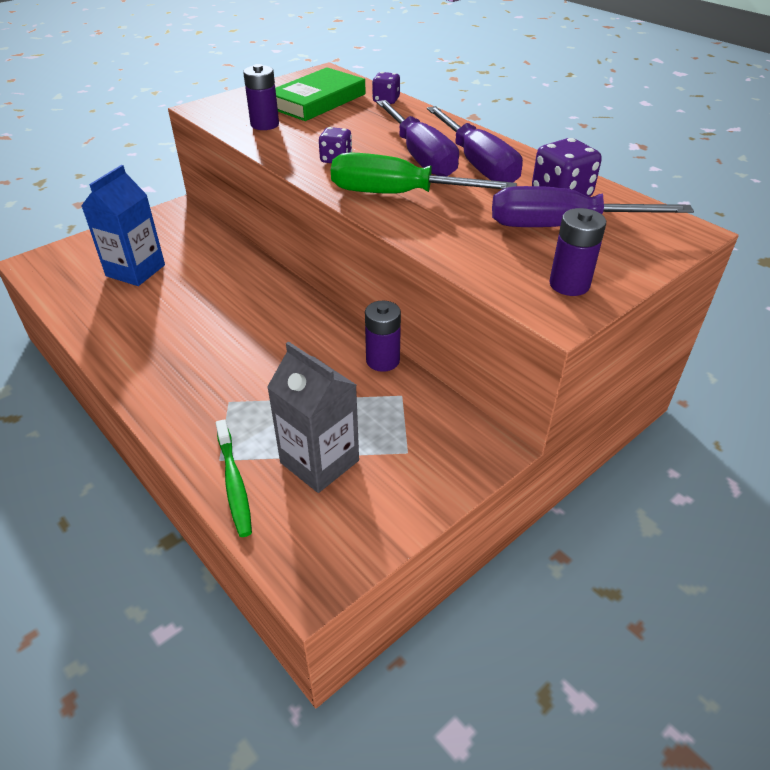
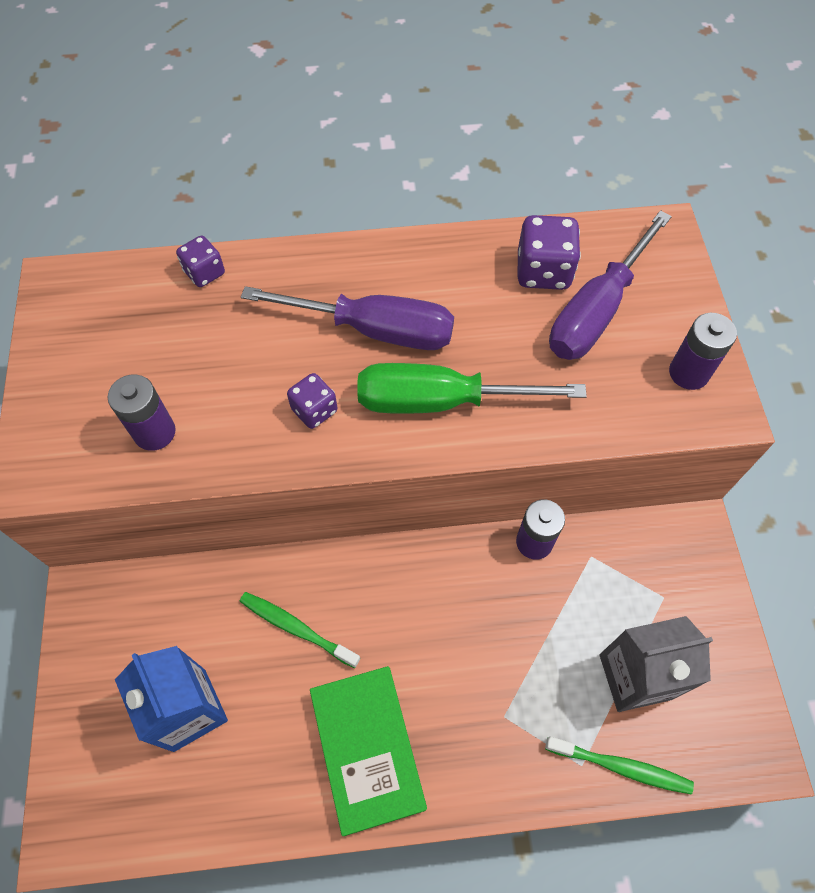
camera: 55 degrees left, 20 degrees up
green book [275,67,365,121] -> green book moved to [310,666,427,836]
green screwdriver [331,152,517,194] -> green screwdriver turned 45 degrees clockwise [357,363,587,414]
purple screwdriver [427,106,523,183] -> none
none -> green toothbrush [240,592,360,668]

